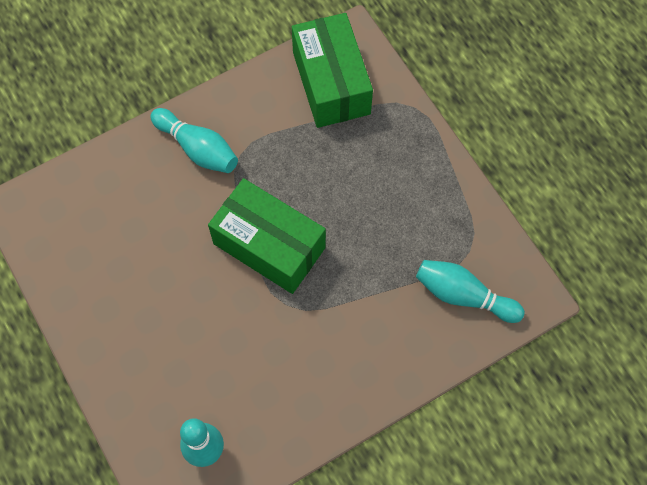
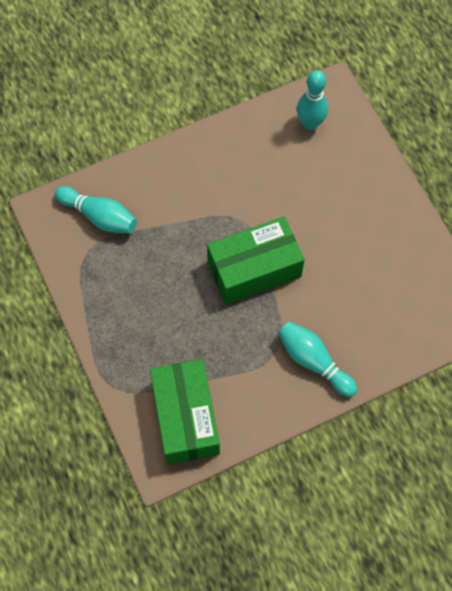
camera: 175 degrees left, 0 degrees up
green box [208,178,326,294] -> green box turned 60 degrees counterclockwise [207,216,305,304]

